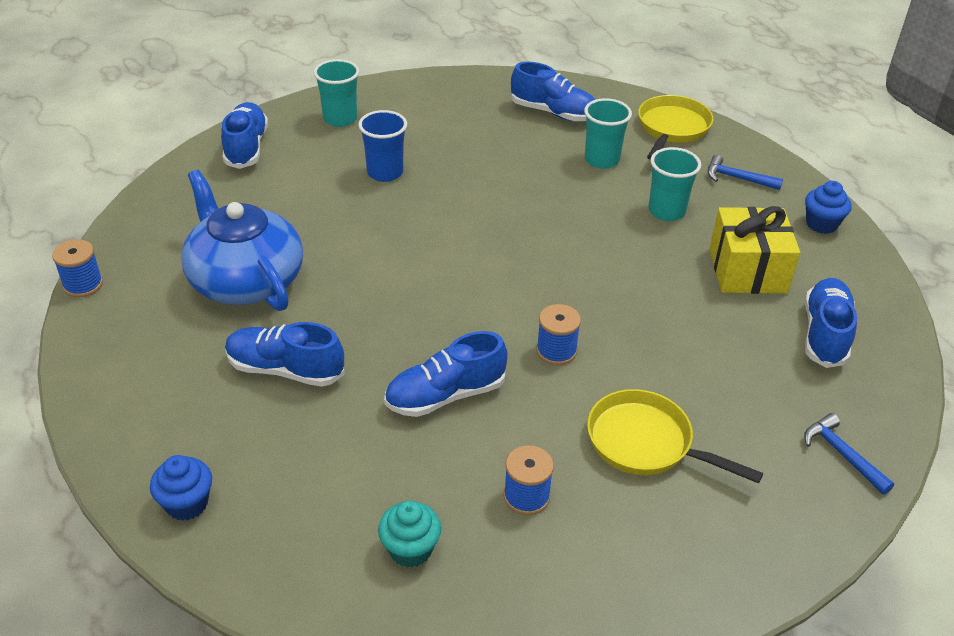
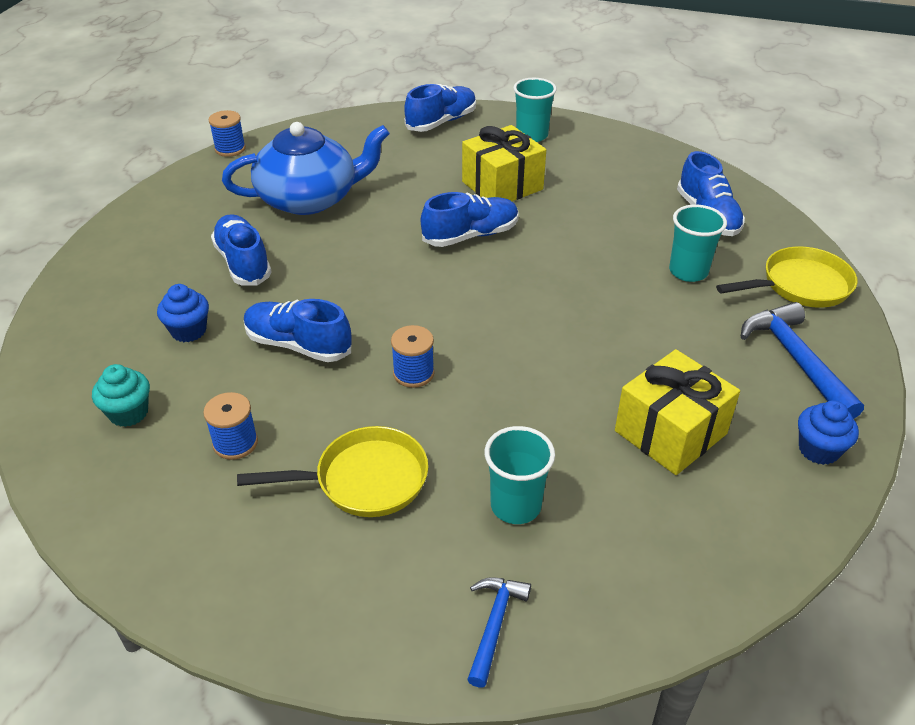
camera: 50 degrees right, 0 degrees up
blue cupcake [150,455,212,521] -> blue cupcake moved to [157,284,209,342]
blue teapot [181,170,303,311] -> blue teapot turned 60 degrees clockwise [222,122,390,215]
blue cup [358,110,407,182] -> yellow gift [462,125,546,201]
yellow pan [587,389,763,483] -> yellow pan turned 90 degrees clockwise [237,426,428,517]
turquoise cup [648,147,701,221] -> turquoise cup moved to [484,426,555,524]
blue hammer [708,155,783,190] -> blue hammer [740,302,864,419], size x1.68
blue shoe [805,278,857,368] -> blue shoe moved to [421,192,519,247]

